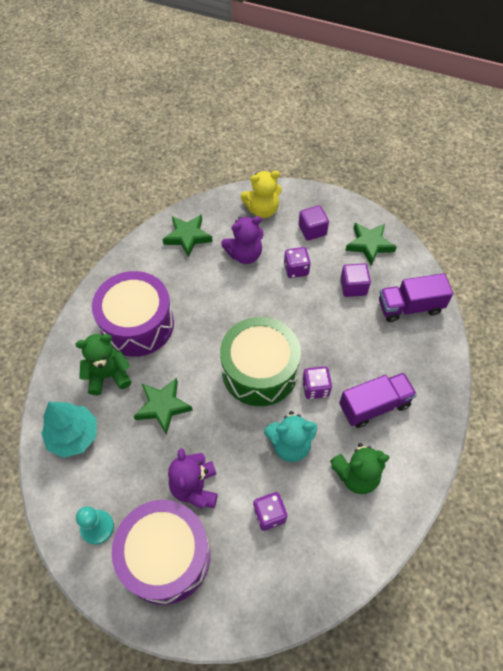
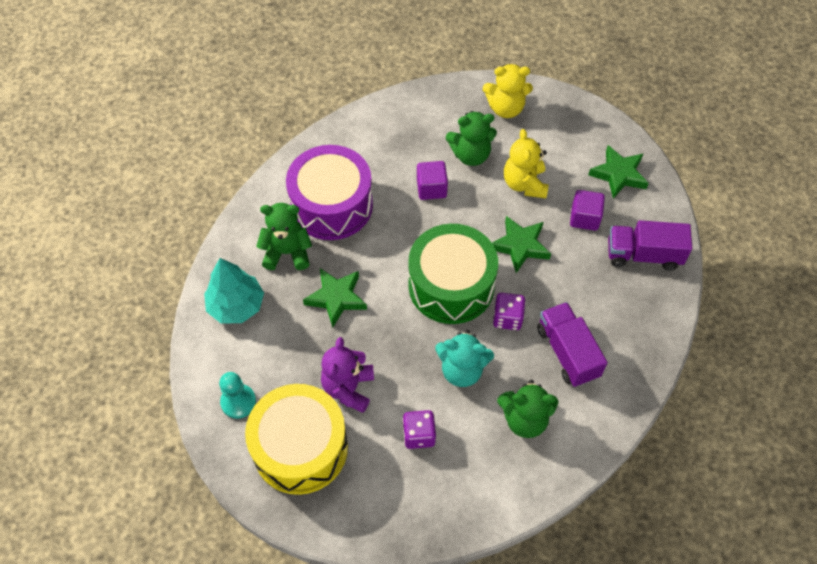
camera: 15 degrees right, 0 degrees up
purple drum [112,500,210,605] -> yellow drum [245,384,348,495]
green star [162,214,213,258] -> green star moved to [492,216,551,273]
purple teddy bear [221,216,263,264] -> green teddy bear [446,111,497,166]
purple dice [284,247,311,278] -> yellow teddy bear [504,129,549,198]
purple cube [298,205,329,241] -> purple cube moved to [417,161,448,200]
purple truck [339,372,417,428] -> purple truck turned 105 degrees counterclockwise [537,302,607,387]

